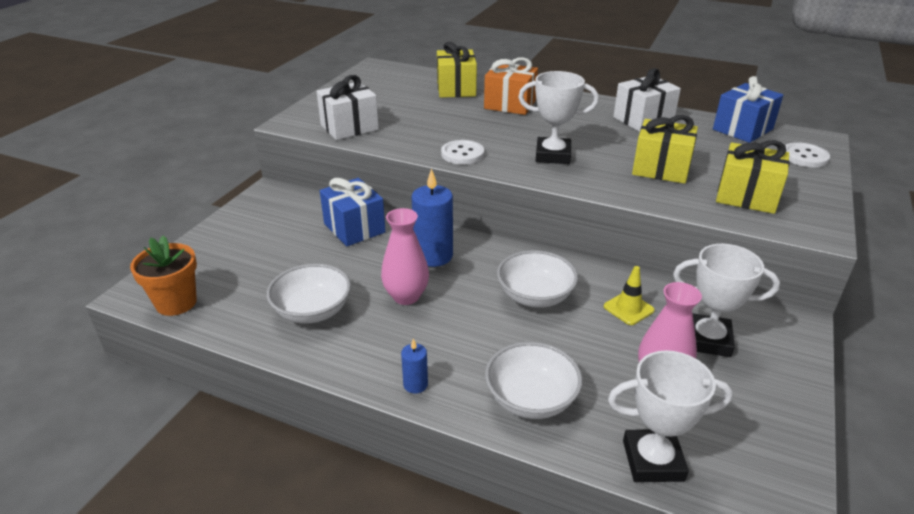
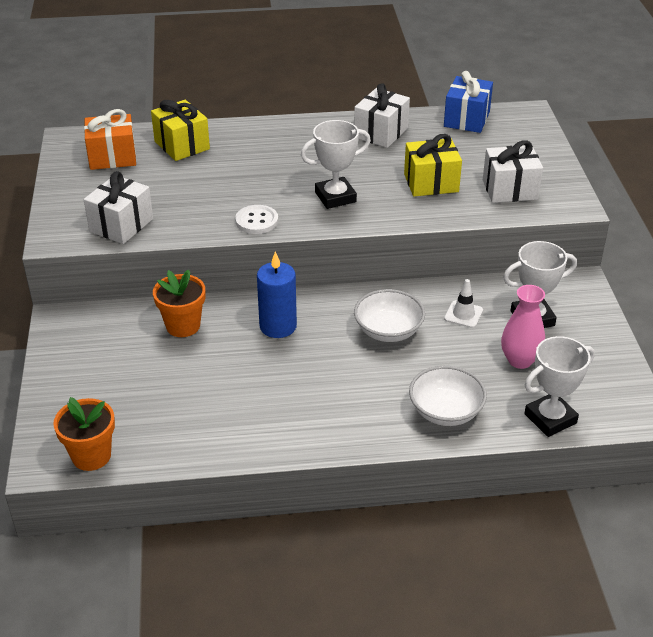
camera: 30 degrees left, 5 degrees up
white bowl [267,263,351,324] -> none
blue gift [320,178,386,246] -> orange flower pot [153,270,205,337]
pink vase [381,208,429,305] -> none
blue candle [401,339,428,394] -> none
orange gift [484,57,538,115] -> orange gift moved to [84,109,136,170]
yellow traffic cone [604,266,655,325] -> white traffic cone [444,279,483,328]
yellow gift [716,140,790,214] -> white gift [483,141,543,203]
white button [785,142,830,167] -> none

